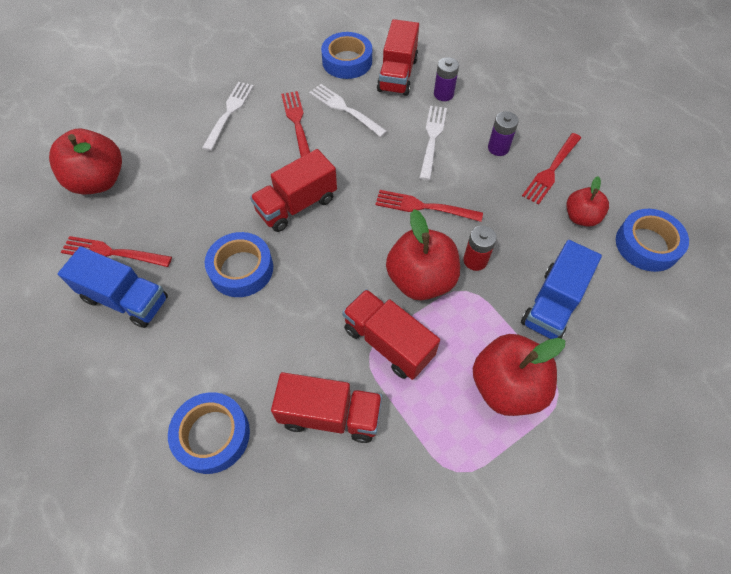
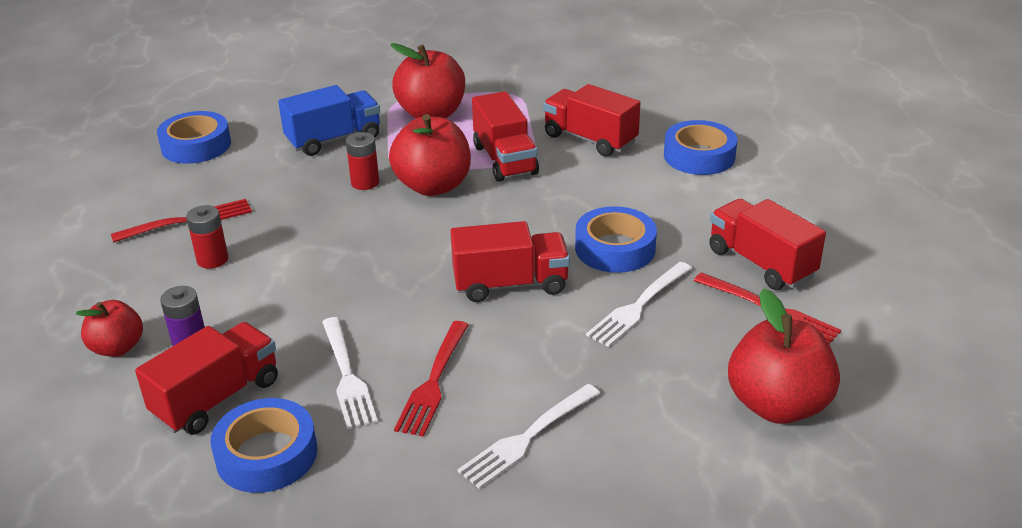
camera: 150 degrees left, 25 degrees down
blue truck [58,246,168,328] -> red truck [709,199,826,290]
red fork [375,190,483,222] -> none
white fork [419,106,447,180] -> white fork moved to [586,262,692,347]
purple battery [488,111,519,156] -> red battery [186,205,228,269]
red apple [566,177,609,227] -> red apple moved to [76,300,143,357]

